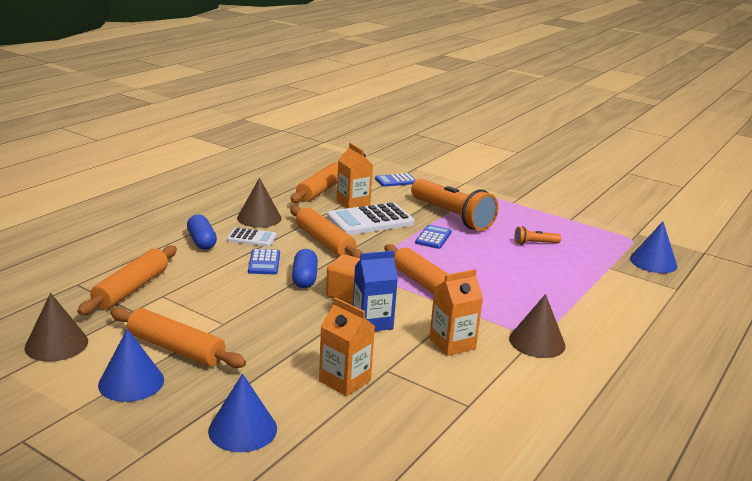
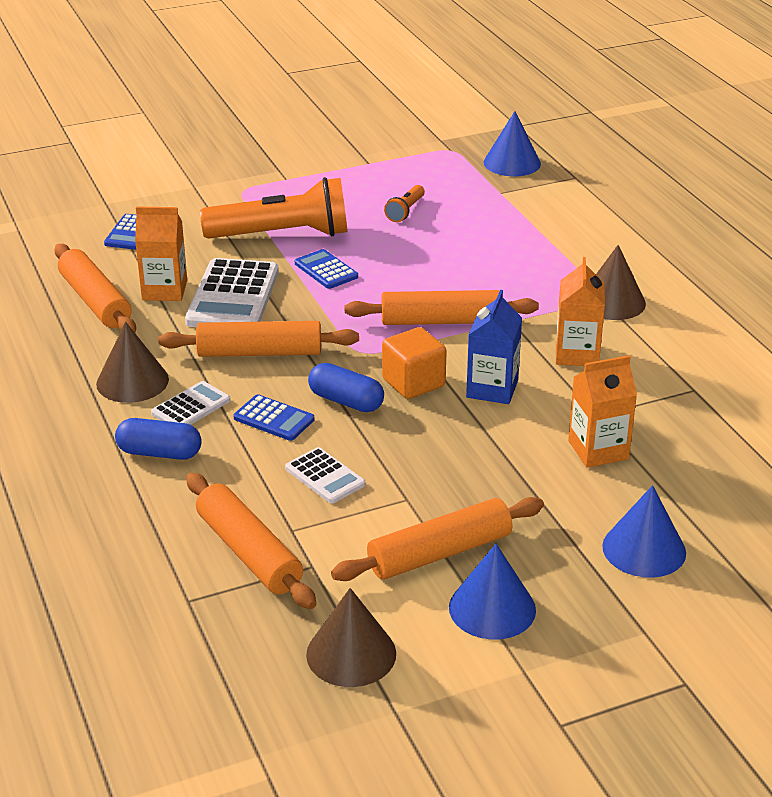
camera: 55 degrees left, 10 degrees up
none -> white calculator [285,447,365,503]

